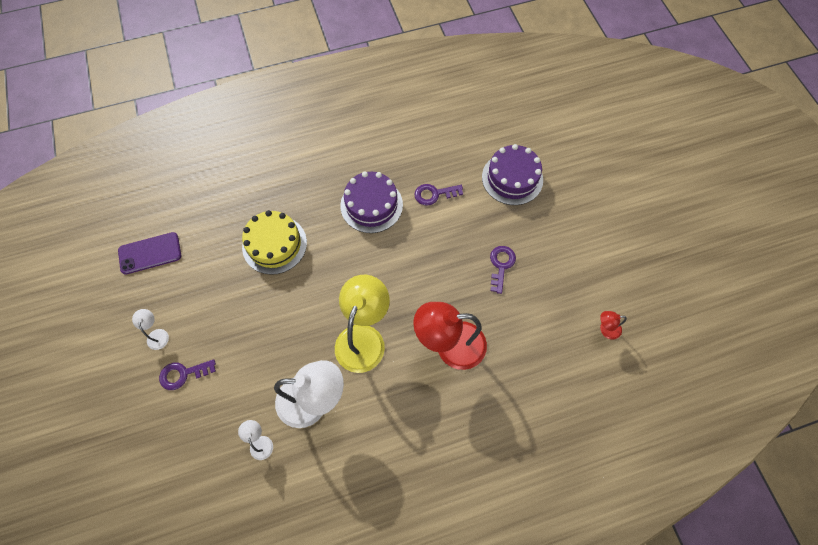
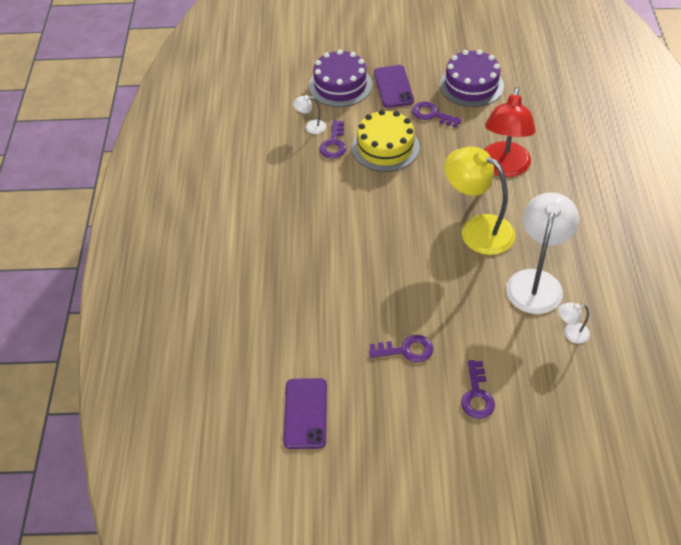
camera: 70 degrees left, 15 degrees down
white lamp [132,309,169,350] -> white lamp moved to [293,95,326,134]
yellow cake [242,210,307,275] -> yellow cake moved to [352,110,419,172]
purple cake [340,171,403,233] -> purple cake moved to [440,50,504,107]
red lamp [600,311,627,340] -> none
none -> purple key [369,335,433,362]
none -> purple phone [374,65,414,108]

